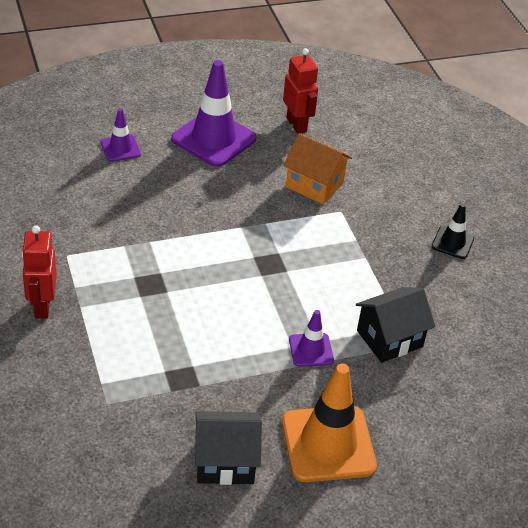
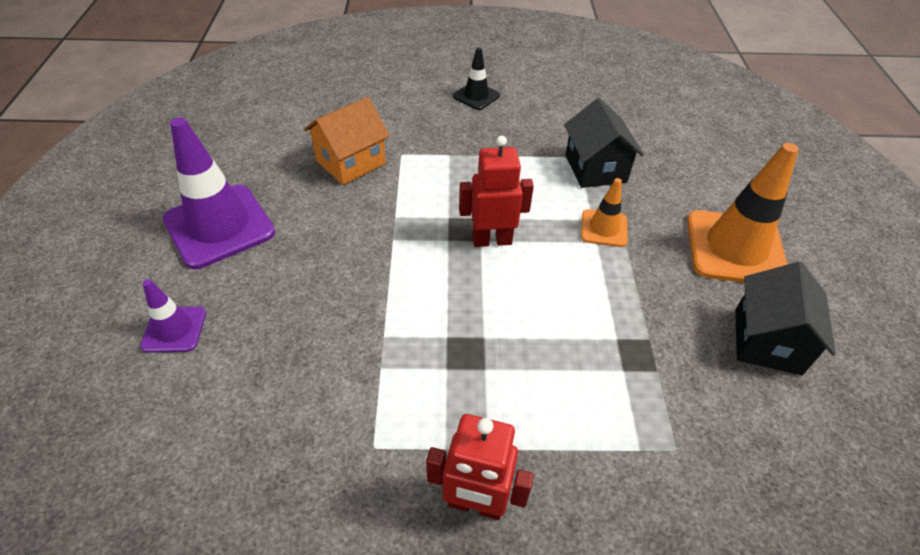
camera: 70 degrees left, 5 degrees up
red robot [283,48,318,134] -> red robot moved to [459,136,534,247]
purple traffic cone [289,310,334,367] -> orange traffic cone [581,178,628,247]

